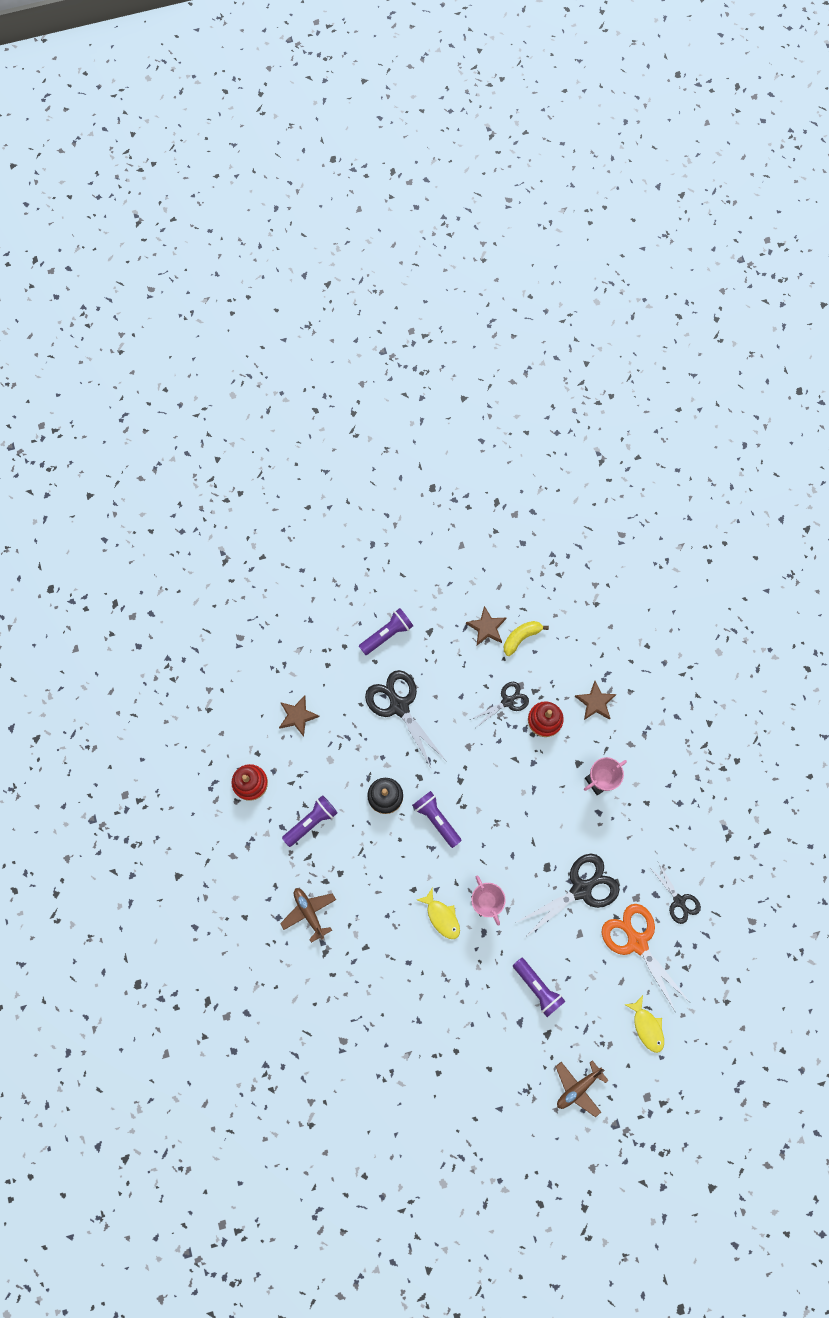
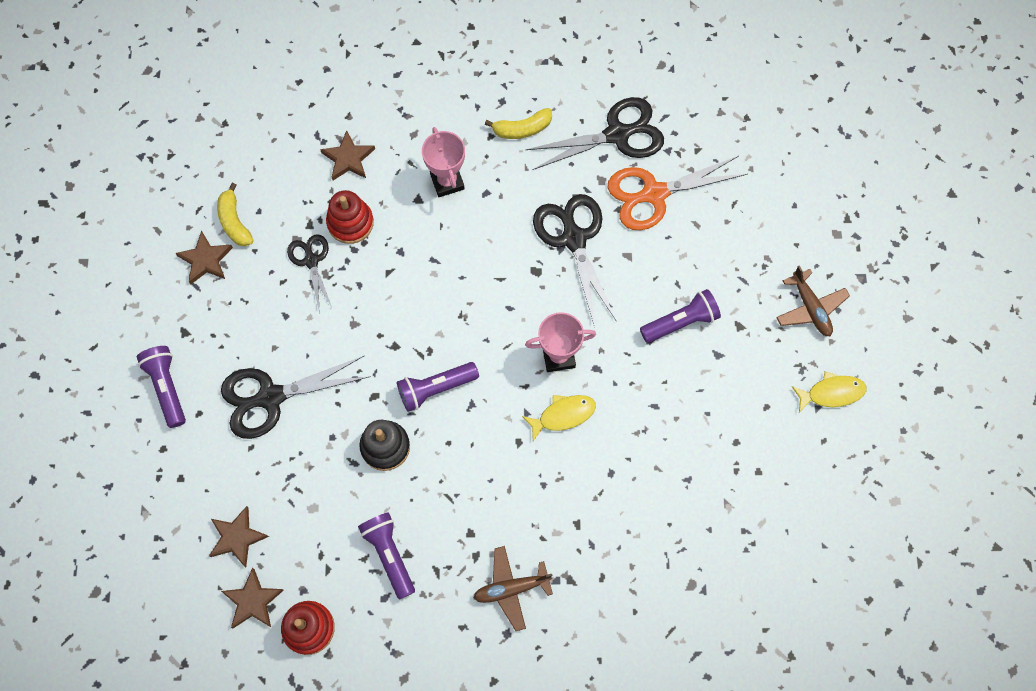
camera: 75 degrees left, 5 degrees down
yellow fish [624,995,664,1053] -> yellow fish moved to [792,371,866,412]
black scissors [650,862,701,924] -> black scissors [525,97,664,170], size x1.70
none -> brown star [221,568,284,628]
none -> yellow banana [485,108,552,139]

